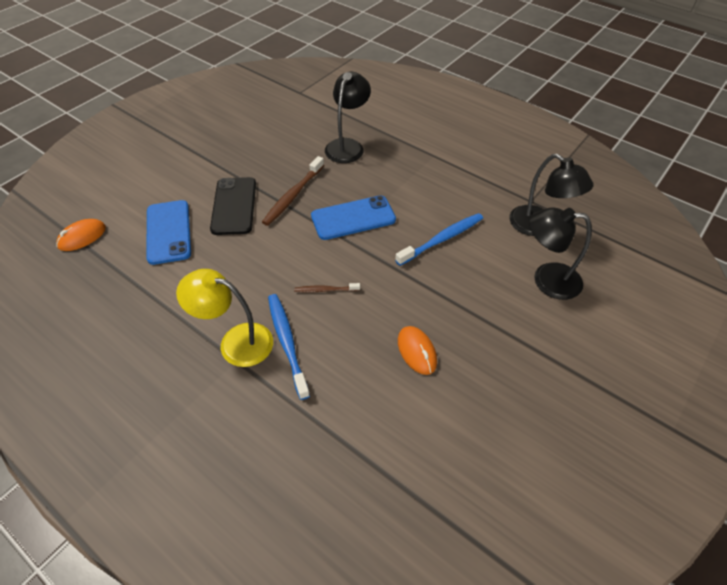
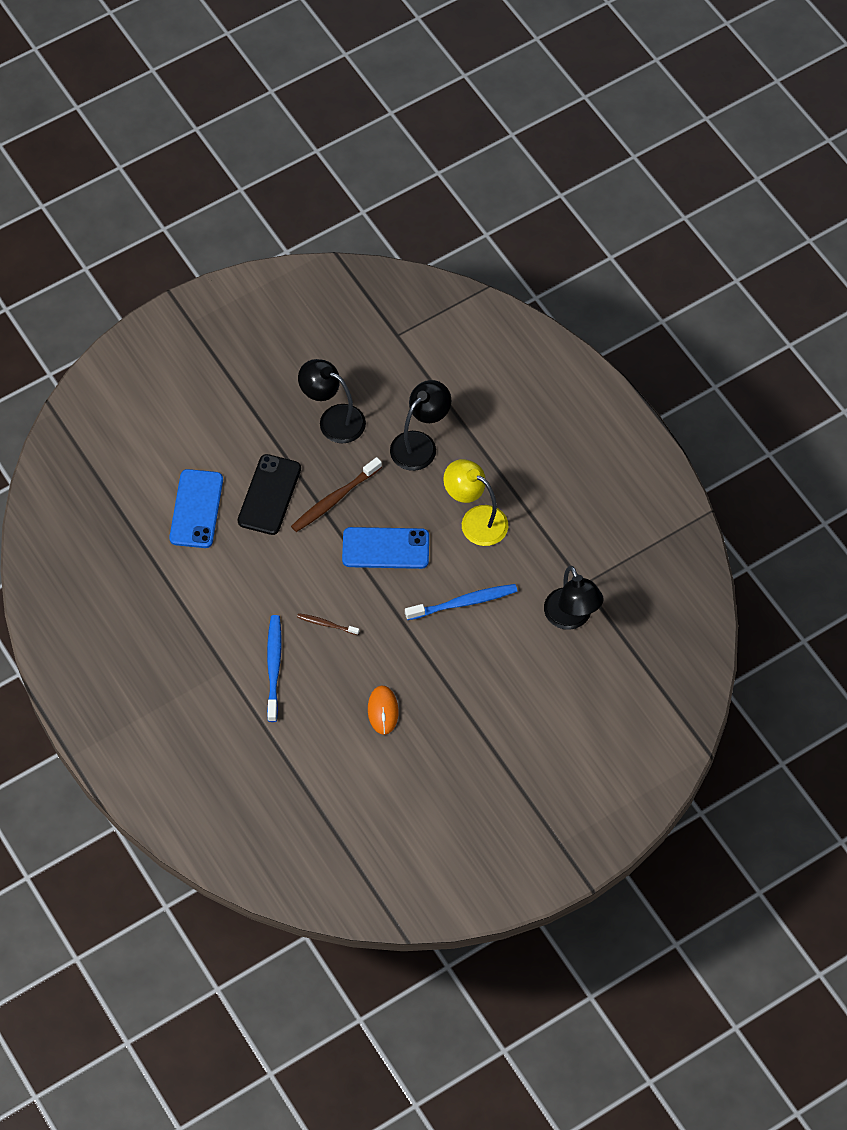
camera: 20 degrees right, 10 degrees up
orange mouse [56,219,106,251] -> none
yellow lamp [176,269,273,367] -> yellow lamp moved to [443,459,508,546]
black lamp [529,208,592,300] -> black lamp moved to [298,359,366,443]

